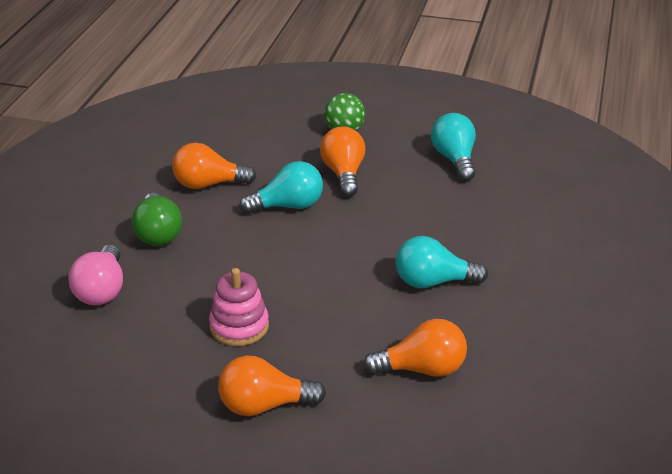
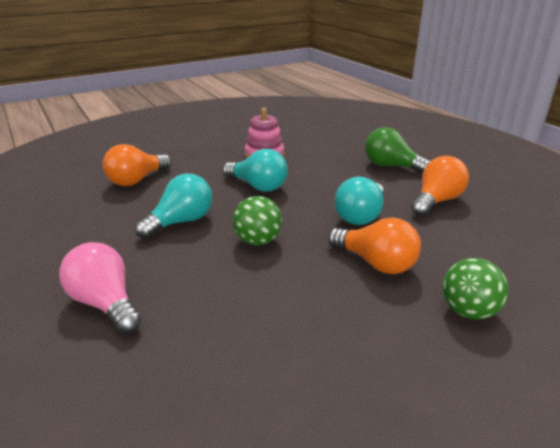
camera: 135 degrees right, 5 degrees down
pink light bulb [68,245,123,305] -> pink light bulb moved to [59,242,142,334]
orange light bulb [218,355,326,416] -> none
turquoise light bulb [431,113,476,181] -> turquoise light bulb moved to [223,149,288,192]
none -> green ball [233,196,282,245]

